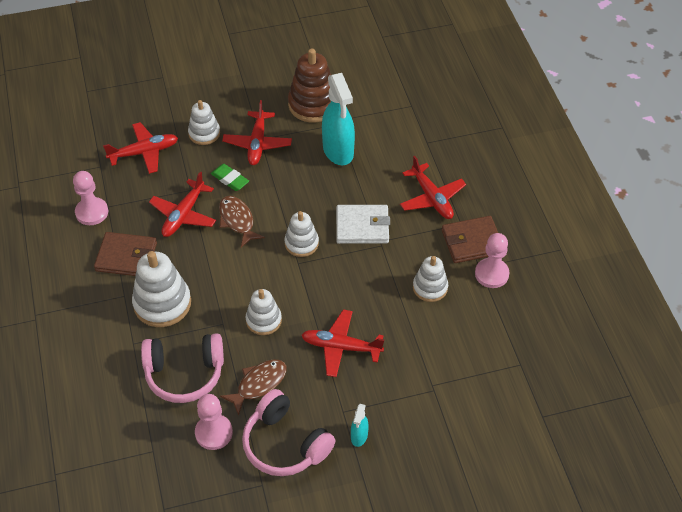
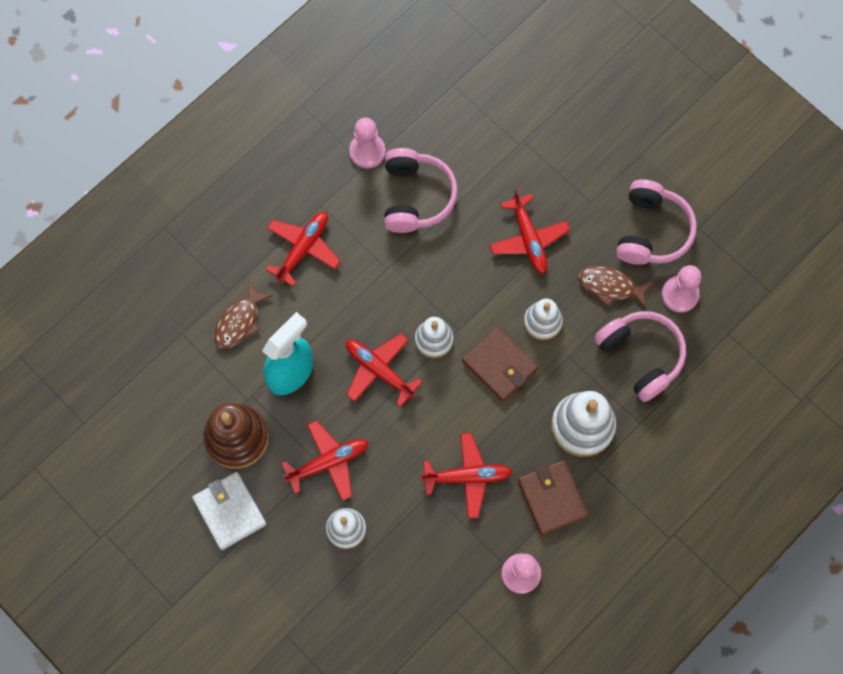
camera: 120 degrees left, 20 degrees up
red plane [103,122,178,174] -> red plane moved to [346,334,422,407]
green eraser [211,164,249,191] -> none
brown fish [219,196,265,247] -> brown fish moved to [214,282,273,349]
white wallet [336,205,390,244] -> white wallet moved to [192,472,266,550]
turquoise spray bottle [351,404,369,447] -> none
white stacking toy [413,256,448,302] -> pink headphones [384,148,458,233]
brown wallet [442,216,498,263] -> brown wallet moved to [462,326,539,402]

